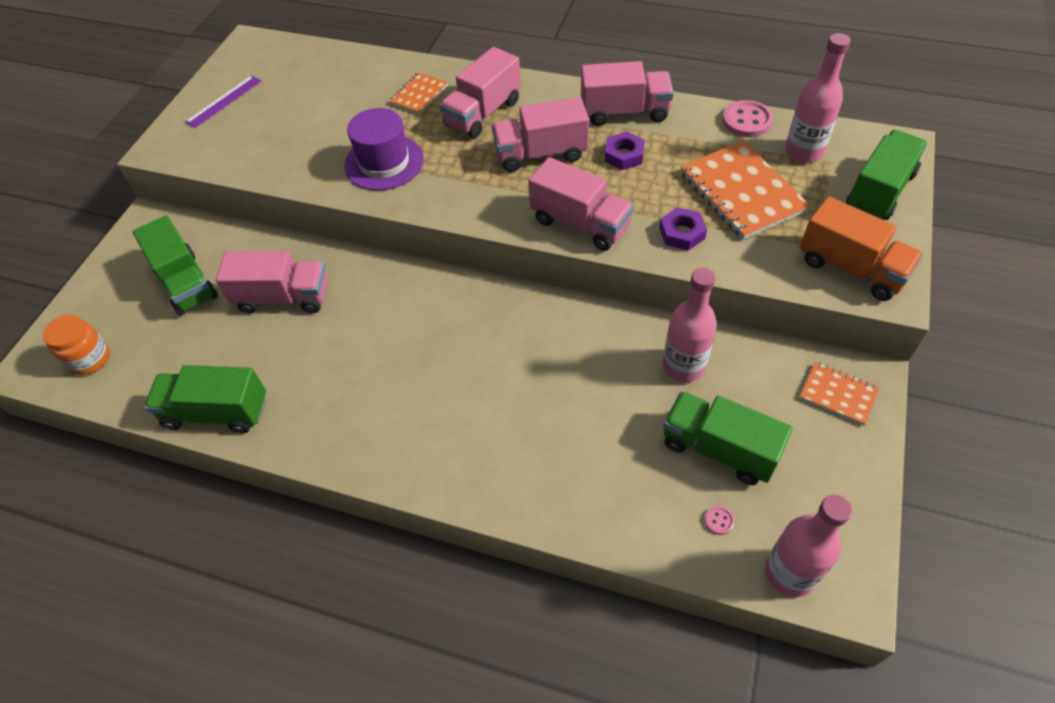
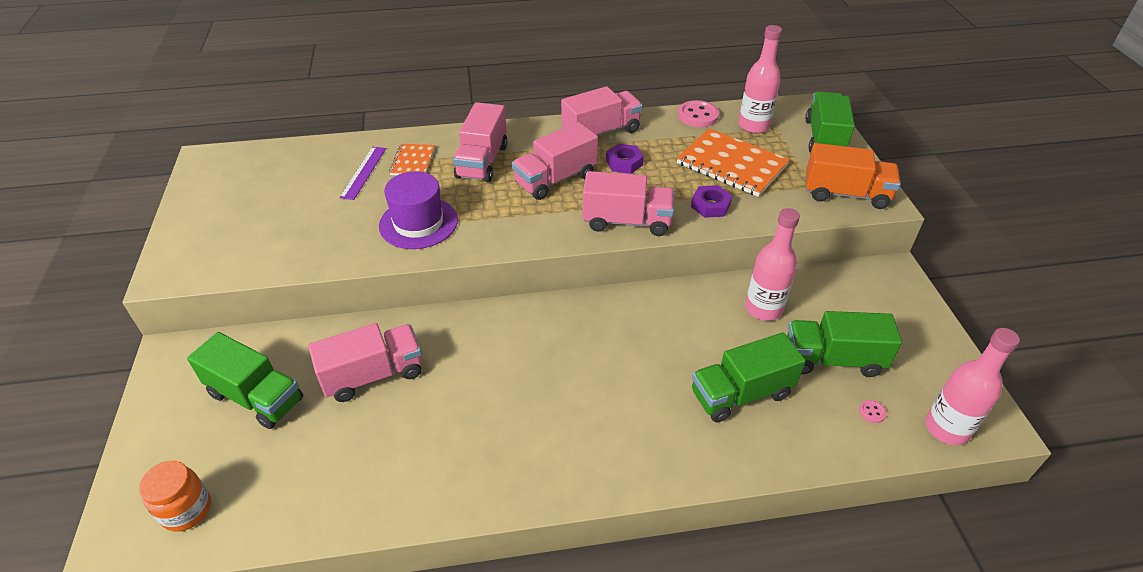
camera: 30 degrees left, 10 degrees down
green truck [144,365,266,433] -> green truck moved to [692,332,806,423]
purple ruler [185,75,262,128] -> purple ruler moved to [339,147,386,200]
orange notebook [800,362,879,425] -> none

